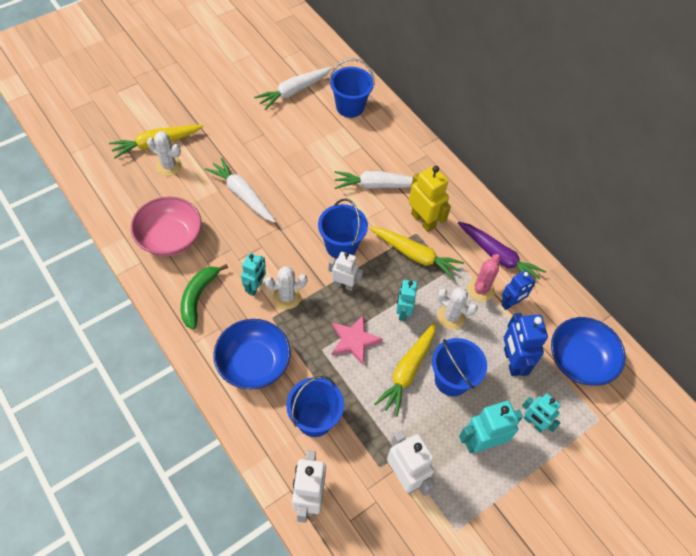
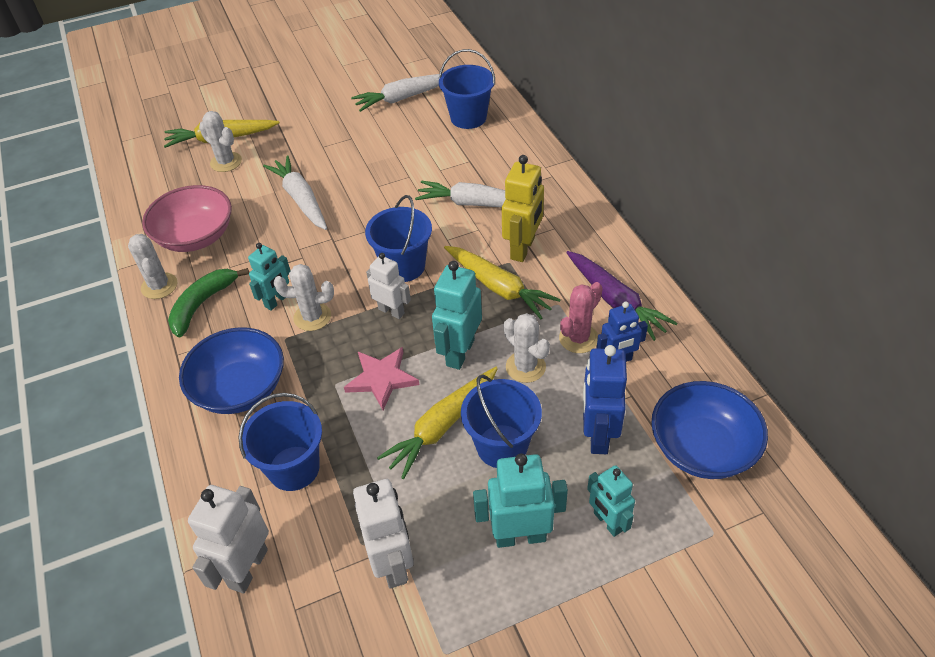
camera: 20 degrees right, 10 degrees down
turquoise robot [396,280,417,321] -> turquoise robot [432,261,482,370], size x1.51
yellow robot [409,166,451,232] -> yellow robot turned 45 degrees clockwise [502,155,544,262]
none -> white cactus [128,234,177,299]

